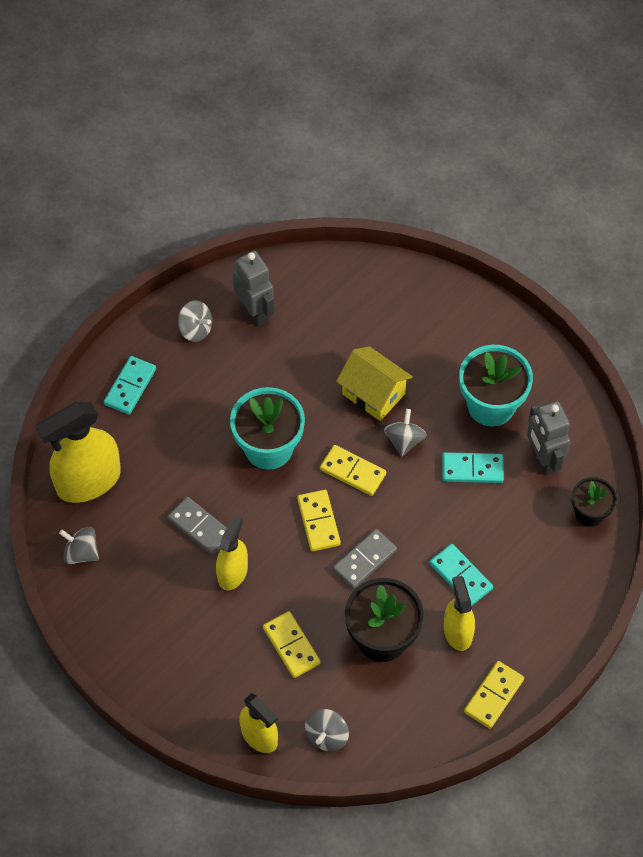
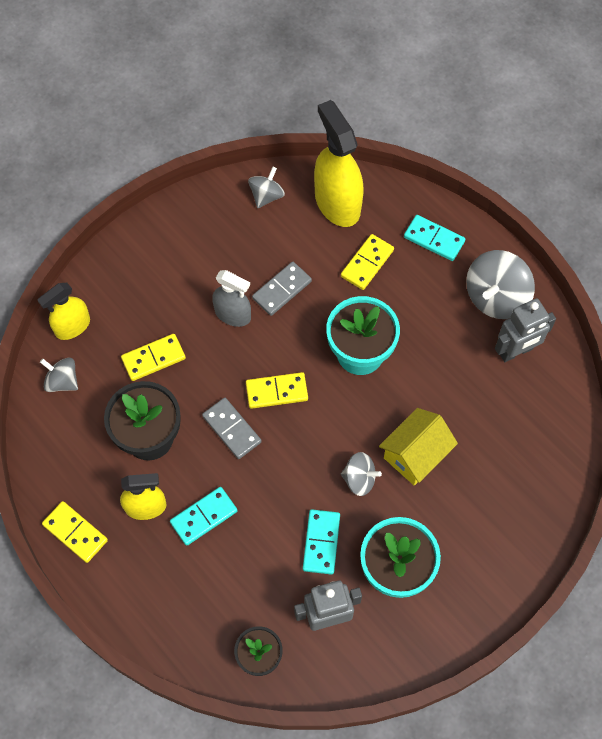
camera: 95 degrees right, 5 degrees up
grey spinning top [178,300,212,342] -> grey spinning top [466,250,535,319], size x1.73
yellow spray bottle [216,515,248,590] -> grey spray bottle [212,270,251,327]
yellow domino [320,445,386,496] -> yellow domino moved to [341,234,394,290]

